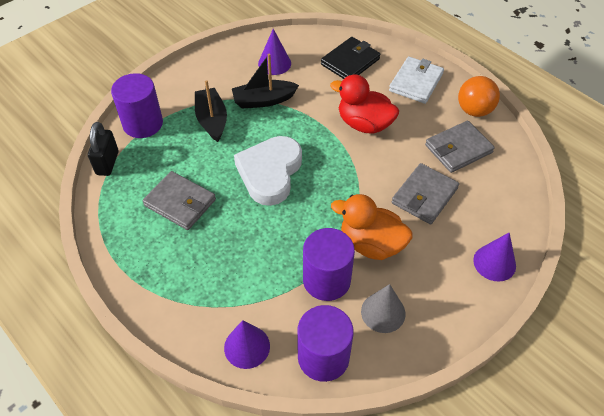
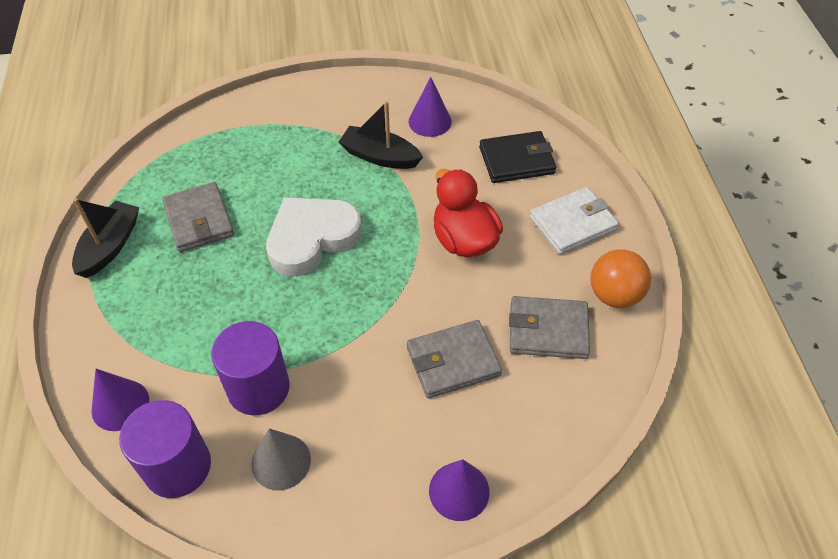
camera: 35 degrees right, 0 degrees up
black padlock [88,122,118,176] -> none
purple cylinder [111,73,163,138] -> none
black boat [195,80,227,142] -> black boat moved to [72,198,139,278]
orange duck [331,194,412,260] -> none

